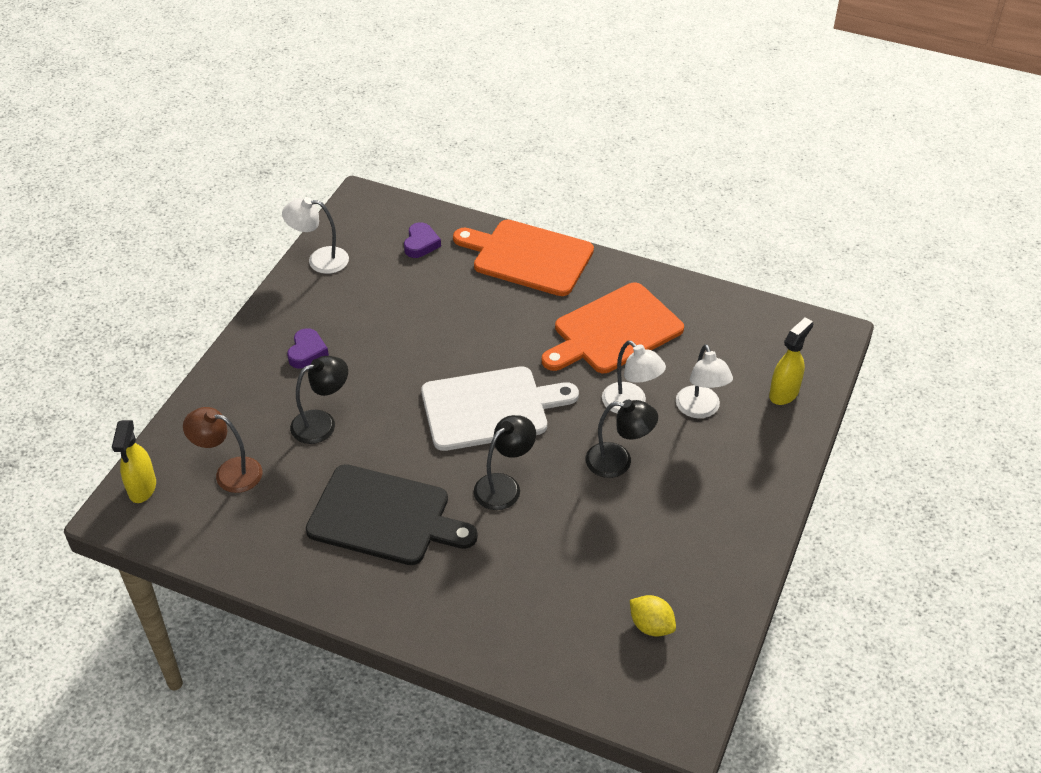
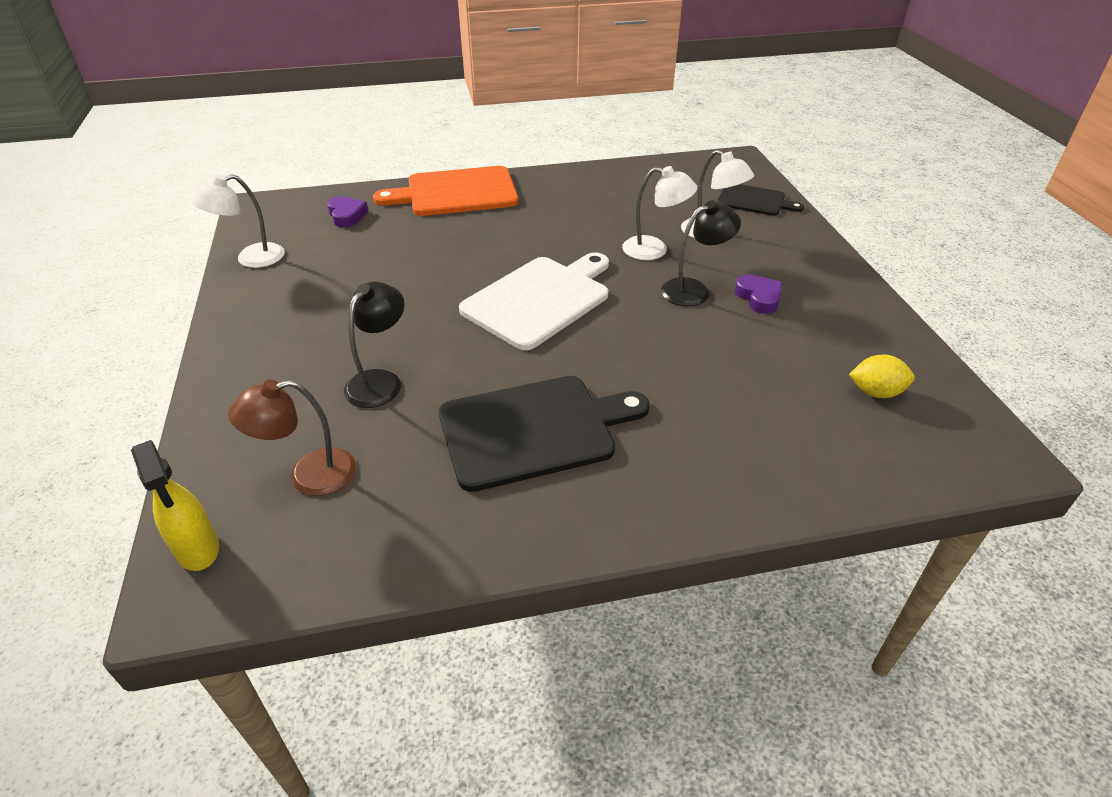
camera: 35 degrees left, 5 degrees down
purple heart [287,328,329,368] -> purple heart moved to [735,274,782,314]
black lamp [474,415,536,510] -> none
orange cutting board [542,282,684,373] -> none
yellow spray bottle [769,318,813,405] -> black cutting board [717,184,804,216]

